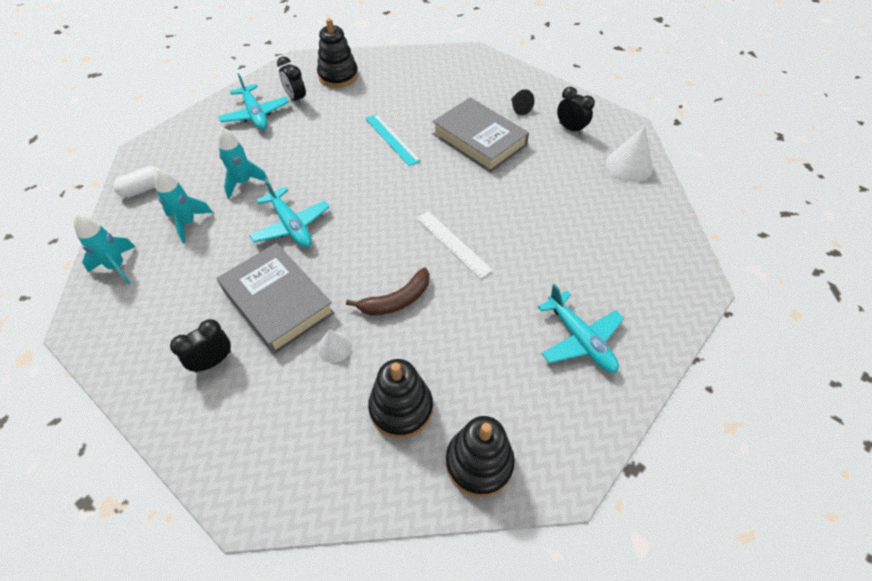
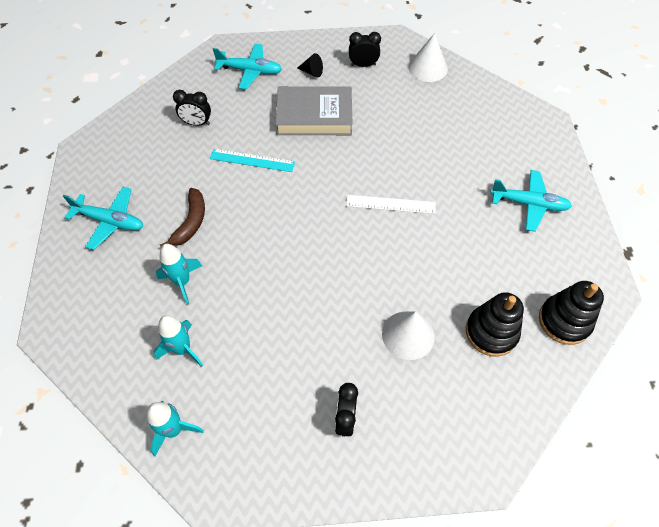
camera: 45 degrees left, 5 degrees up
white capsule [113,166,159,198] -> none
grey book [217,243,335,354] -> none
turquoise plane [249,179,330,248] -> turquoise plane moved to [213,44,282,89]
black clock [277,56,306,105] -> black clock moved to [173,90,211,126]
black stacking toy [317,18,358,88] -> none
white cone [318,329,352,363] -> white cone [382,311,435,360], size x1.74
brown banana [346,268,429,316] -> brown banana moved to [160,188,205,247]

